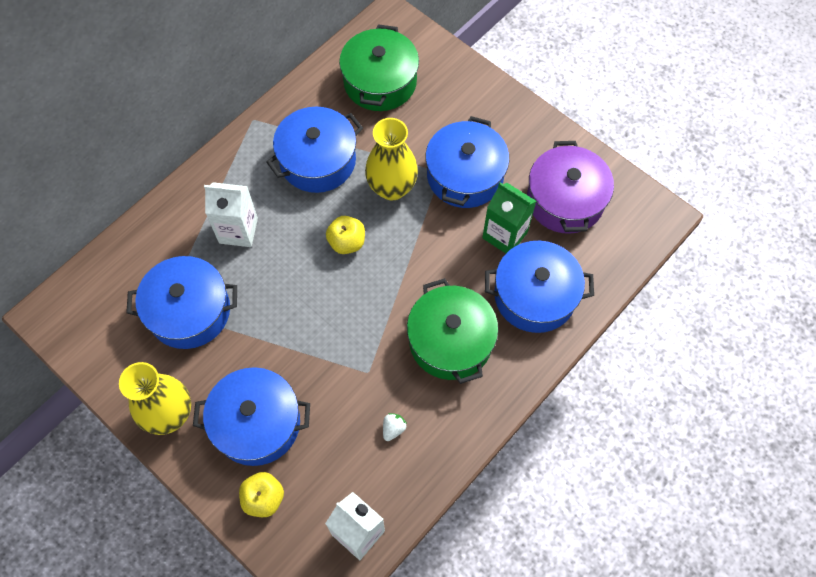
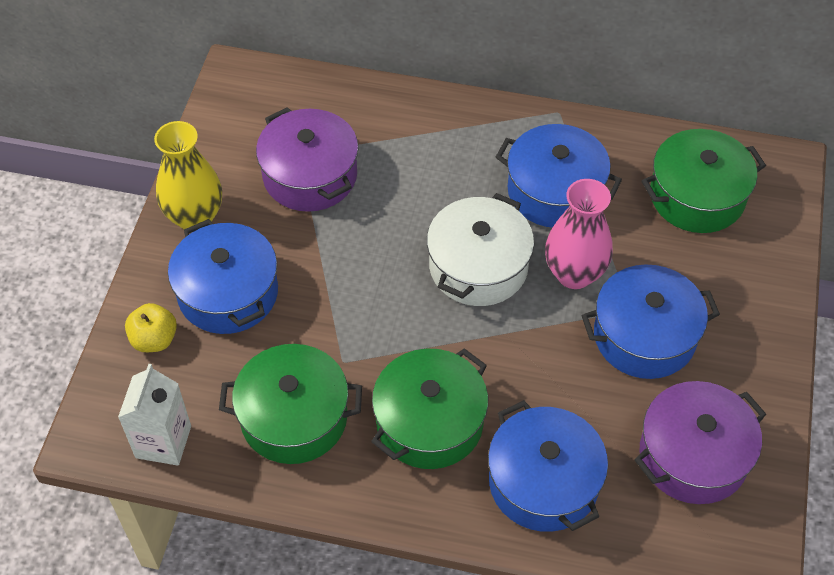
camera: 60 degrees right, 10 degrees down
blue pot [126,256,237,349] -> purple pot [256,107,358,212]
white carton [204,182,258,247] -> none
yellow apple [326,216,365,254] -> white pot [427,193,534,306]
yellow vase [365,118,418,201] -> pink vase [545,179,613,289]
white strawberry [383,413,407,441] -> green pot [219,344,362,464]
green carton [482,183,536,253] -> none

